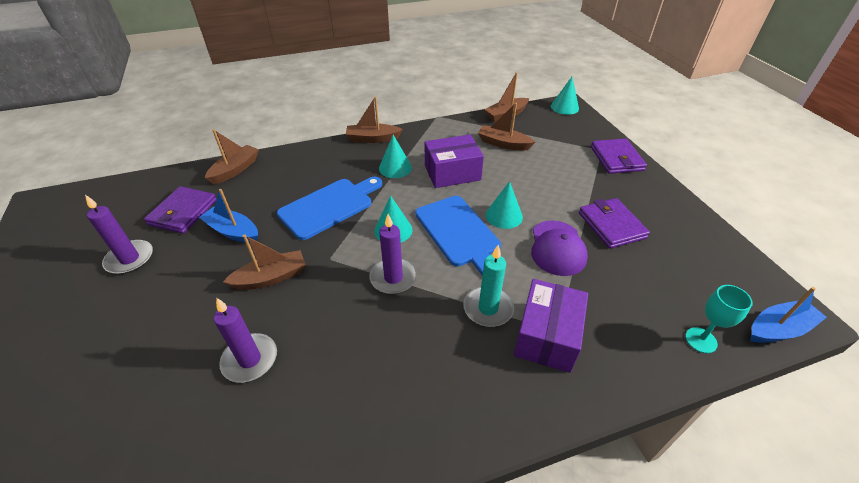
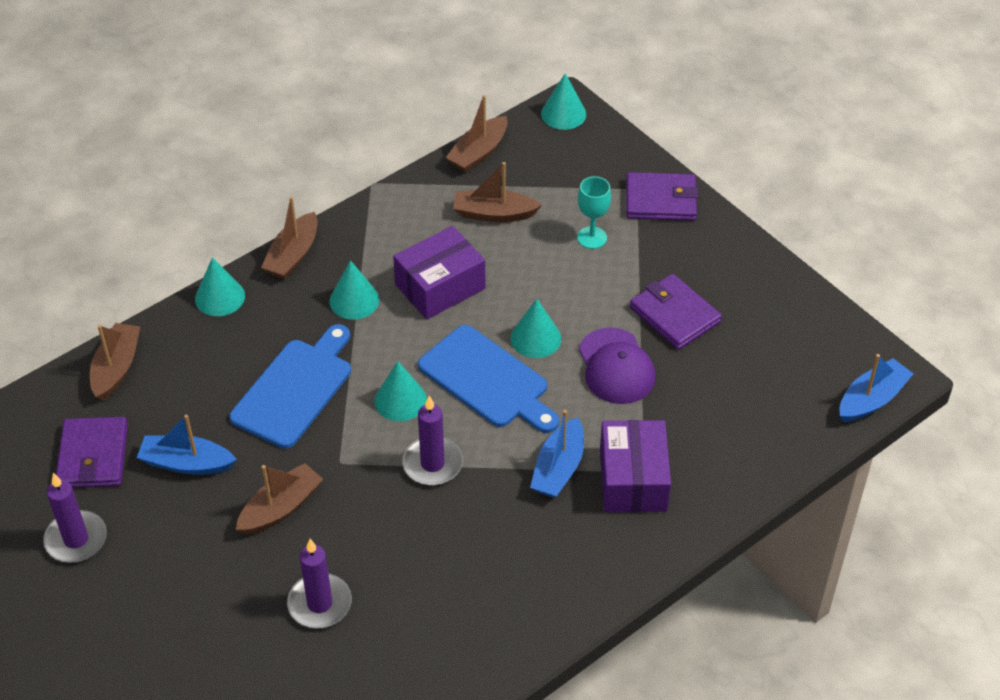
camera: 20 degrees left, 5 degrees up
brown boat [346,96,403,143] -> brown boat turned 45 degrees counterclockwise [261,196,317,279]
turquoise candle [463,245,514,327] -> blue boat [530,410,584,498]
purple wallet [591,139,647,174] -> purple wallet turned 60 degrees counterclockwise [626,172,699,221]
turquoise goblet [685,285,753,353] -> turquoise goblet moved to [577,176,611,249]
none -> turquoise cone [195,257,245,316]

